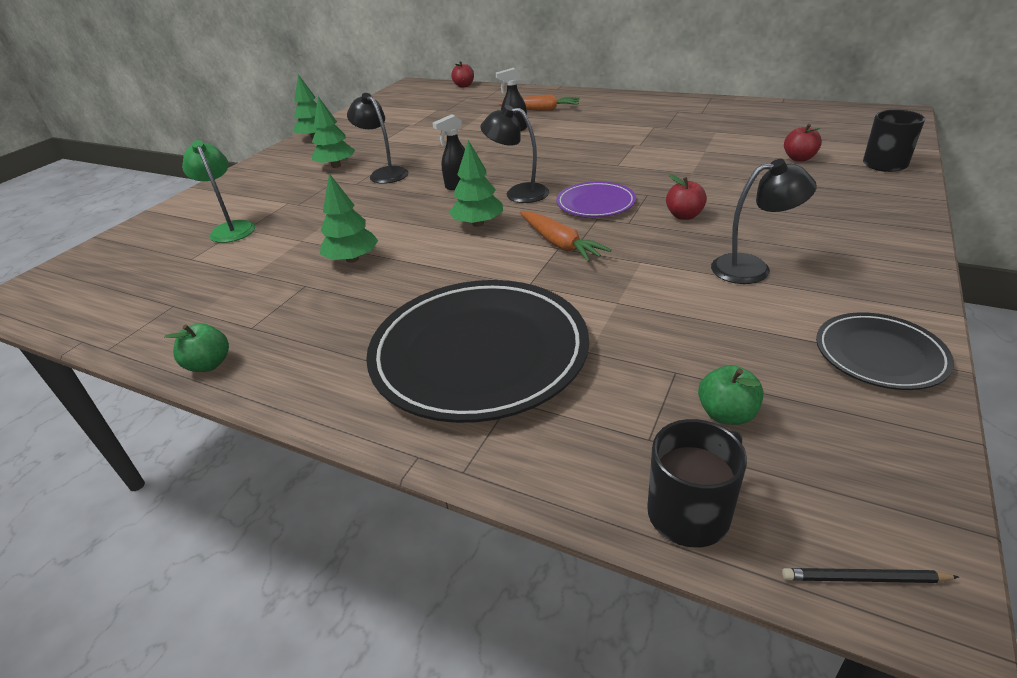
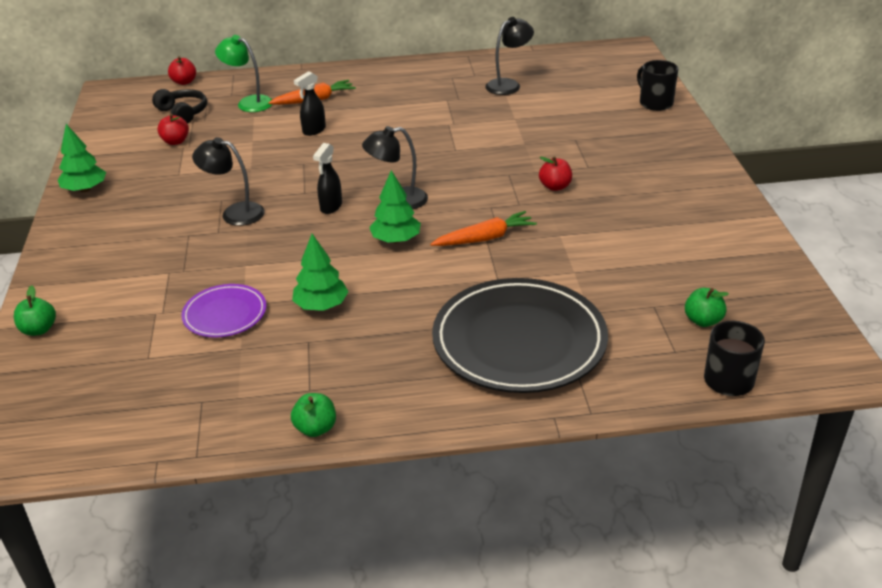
camera: 35 degrees left, 0 degrees up
green lamp [182,140,255,243] -> green lamp moved to [215,35,272,112]
green tree [312,97,355,168] -> none
orange carrot [520,211,611,262] -> orange carrot turned 45 degrees counterclockwise [430,211,537,246]
purple plate [556,181,636,217] -> purple plate moved to [181,284,266,337]
black lamp [711,159,817,284] -> black lamp moved to [485,17,534,95]
black pencil [782,568,959,583] -> none
red apple [784,124,822,162] -> red apple moved to [157,114,189,145]
black plate [816,312,954,390] -> none
none -> green apple [14,285,56,336]
none -> black headphones [152,89,207,124]

